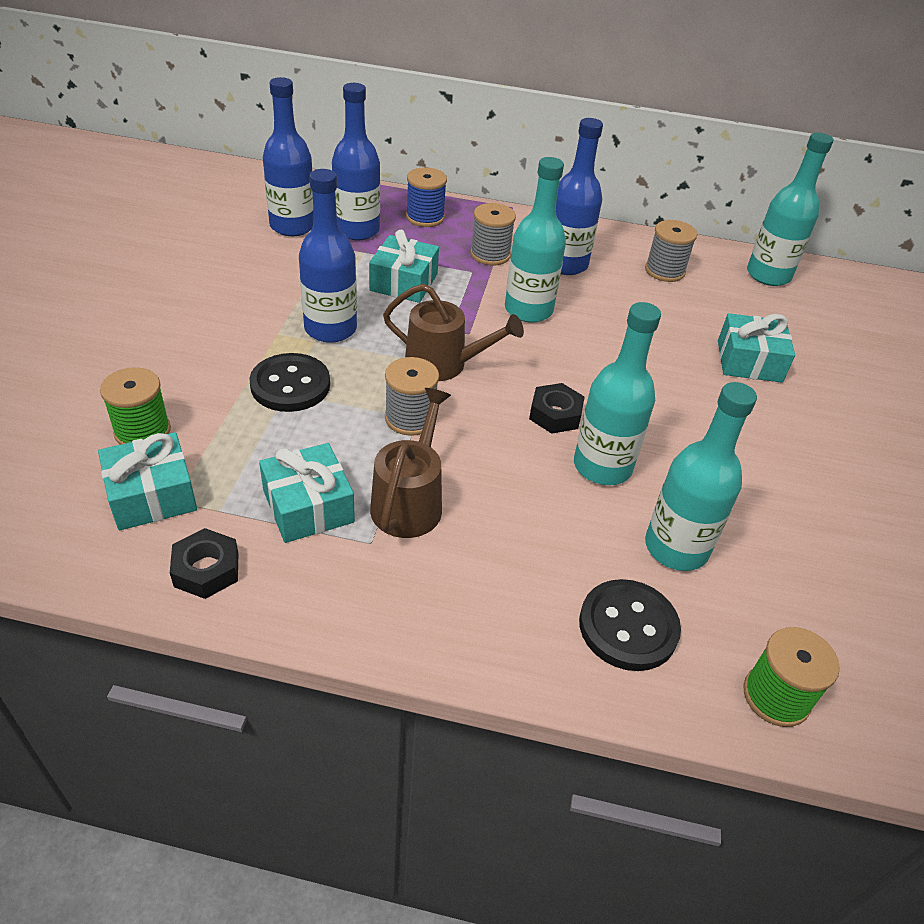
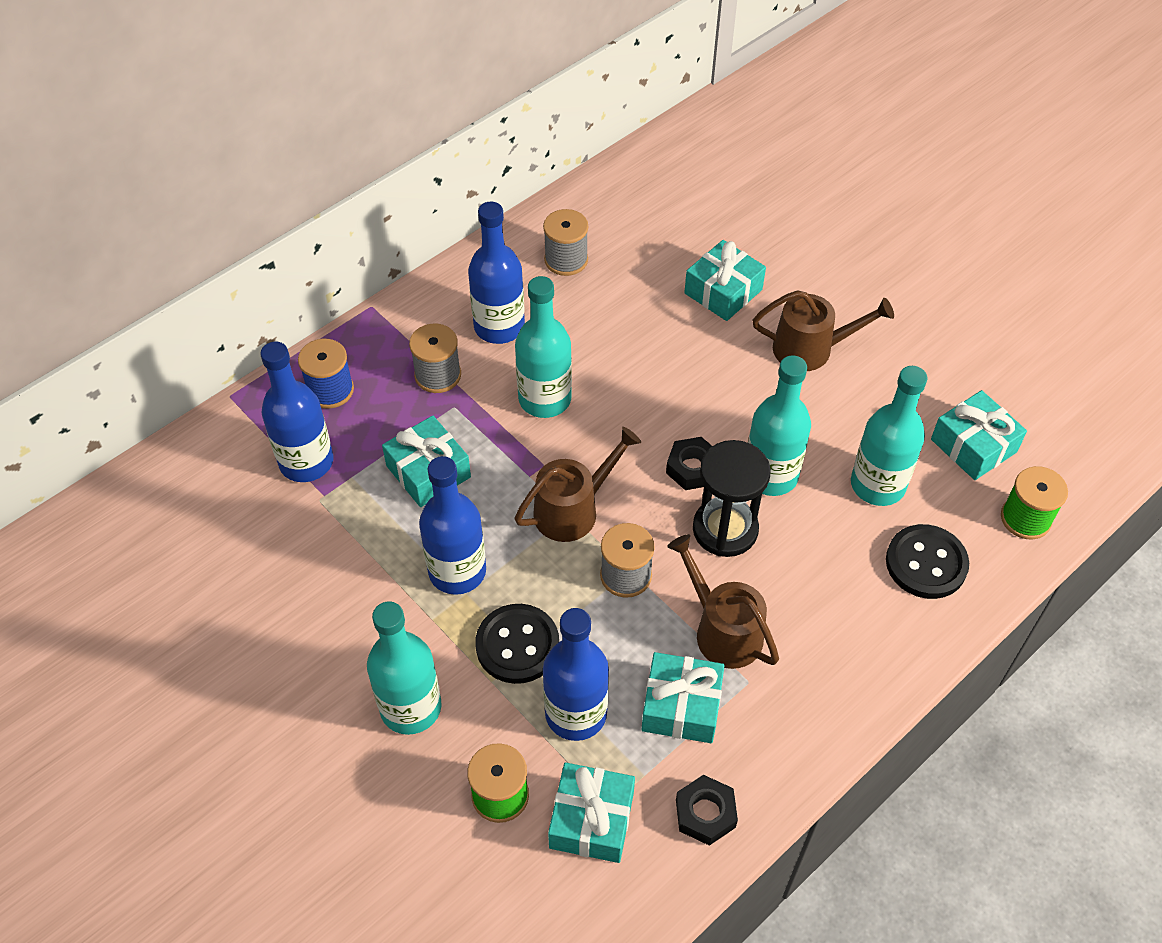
camera: 50 degrees left, 10 degrees up
blue bottle [263,77,314,236] -> blue bottle moved to [543,608,609,741]
turquoise bottle [747,132,834,286] -> turquoise bottle moved to [367,601,442,735]
none -> black hourglass [693,440,771,557]
none -> brown watering can [753,290,894,371]
none -> turquoise gift [931,390,1027,480]

